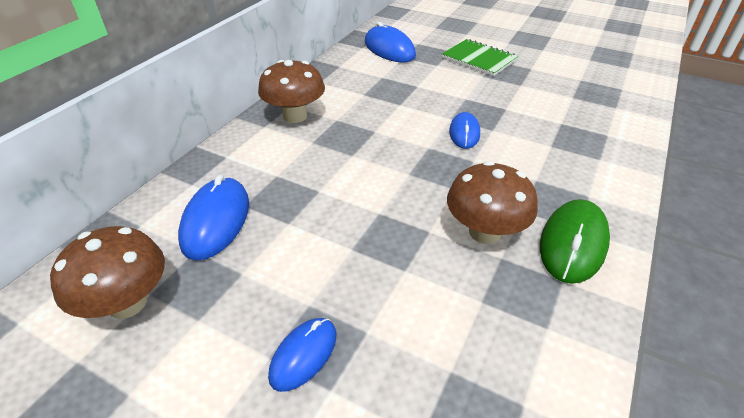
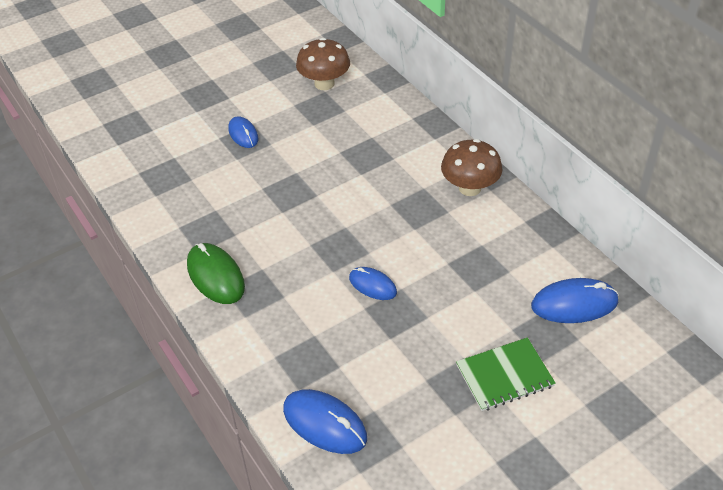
camera: 120 degrees right, 5 degrees up
blue mouse [178,175,249,260] -> blue mouse moved to [283,389,367,454]
brown mushroom [447,161,538,244] -> none

